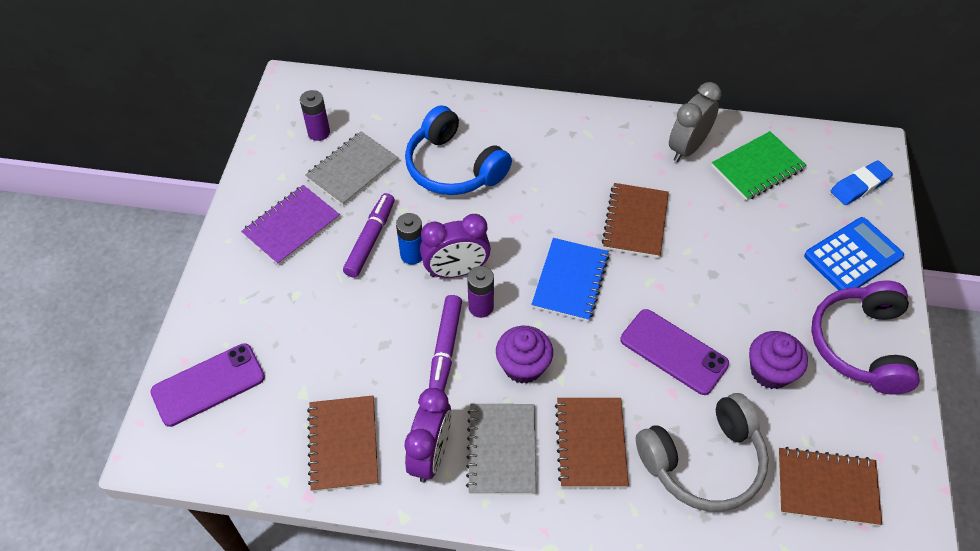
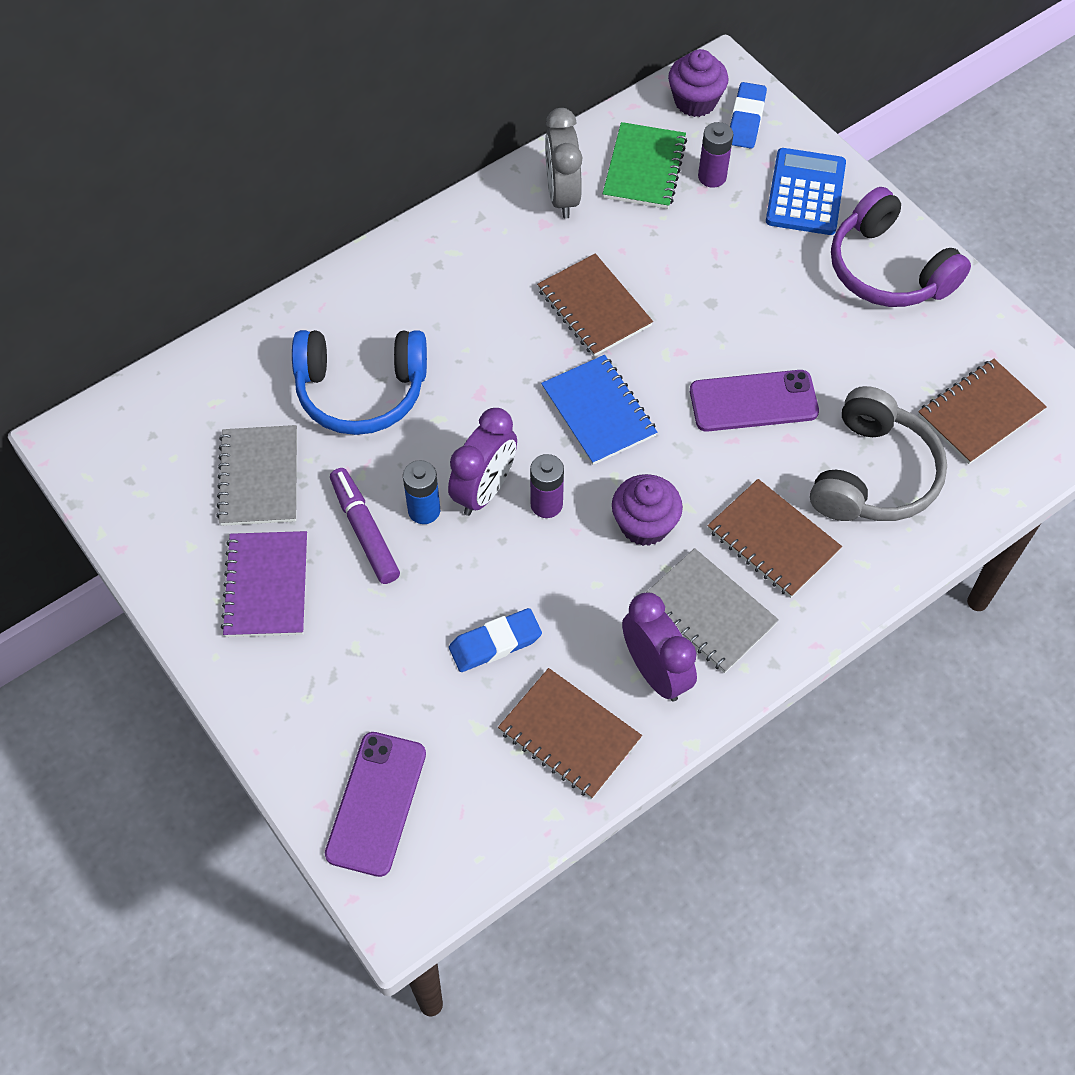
camera: 45 degrees left, 5 degrees up
purple battery [300,90,330,141] -> purple battery moved to [698,122,733,188]
purple marker [429,295,462,391] -> none
purple cupcake [749,331,808,389] -> purple cupcake moved to [668,49,729,117]
none -> blue eraser [449,608,542,672]

